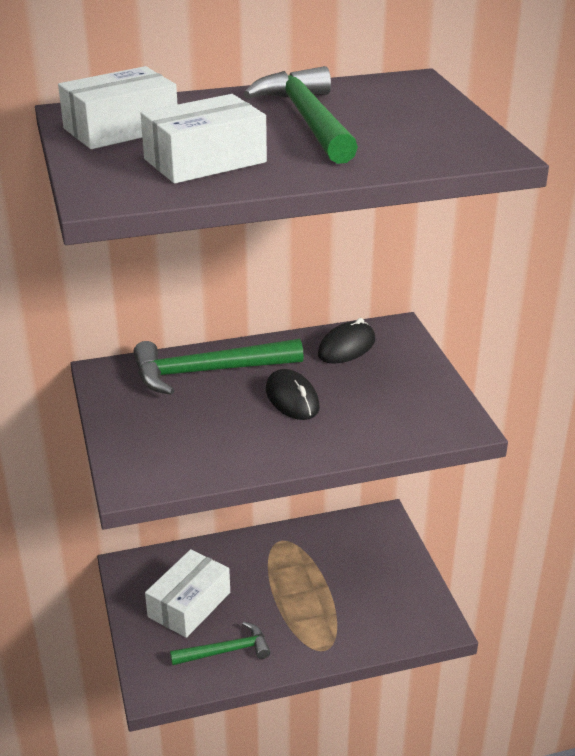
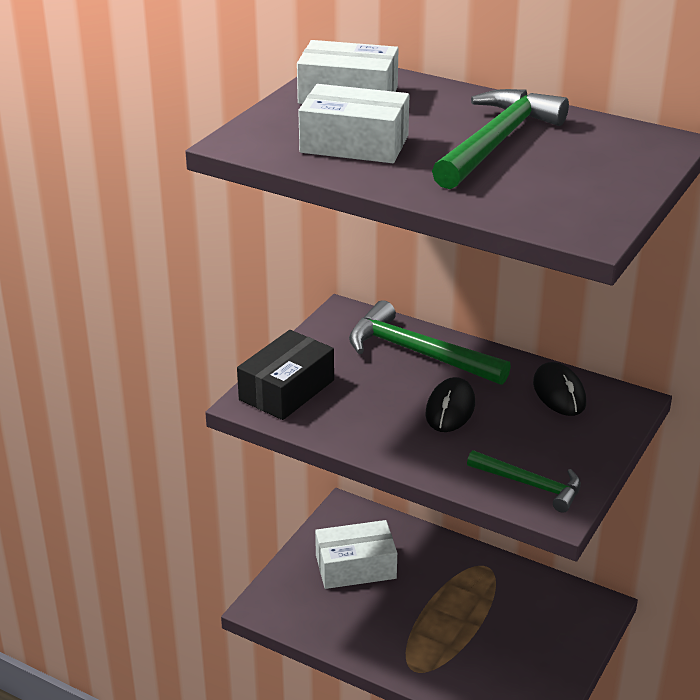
camera: 45 degrees right, 0 degrees up
green hammer [170,622,270,665] -> green hammer moved to [467,450,581,513]
black mouse [318,318,375,364] -> black mouse turned 75 degrees clockwise [533,362,586,416]
none -> black box [237,330,334,420]

